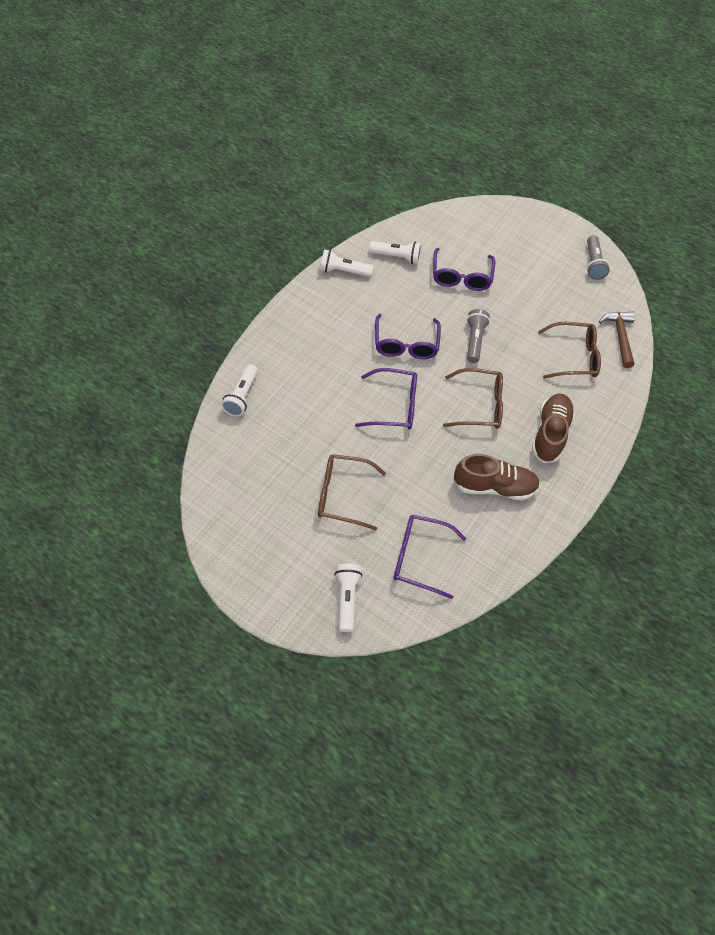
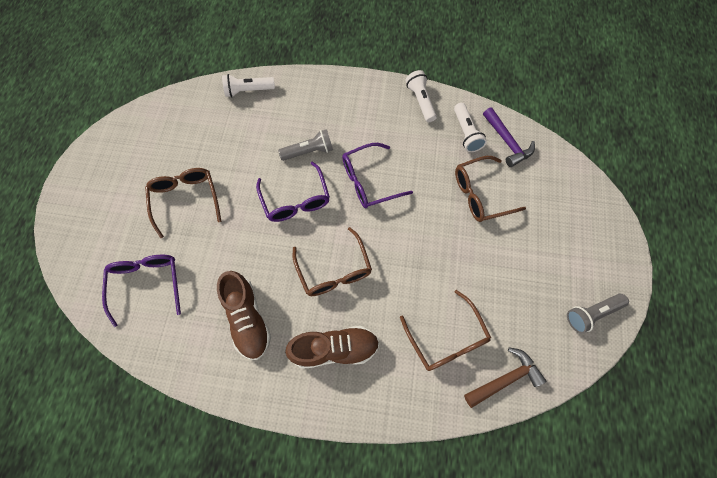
camera: 70 degrees right, 10 degrees up
white flashlight [334,564,363,632] -> none
purple glasses [433,248,495,291] -> brown glasses [455,156,526,222]
grey flashlight [467,309,490,363] -> grey flashlight moved to [278,129,333,161]
none -> purple hammer [483,107,535,167]

